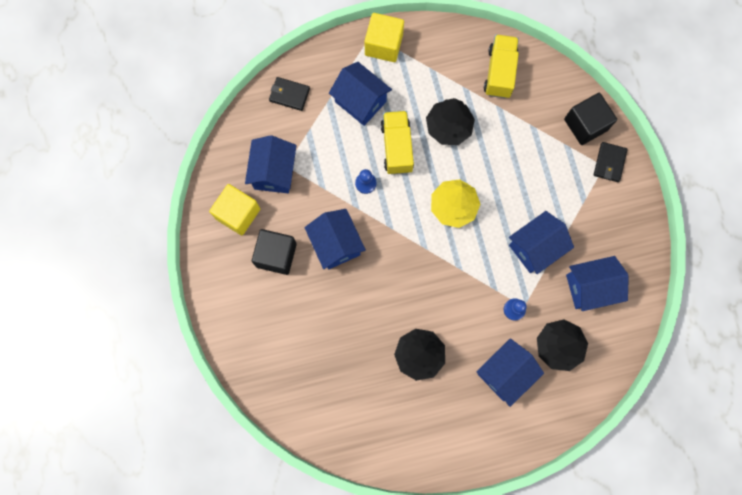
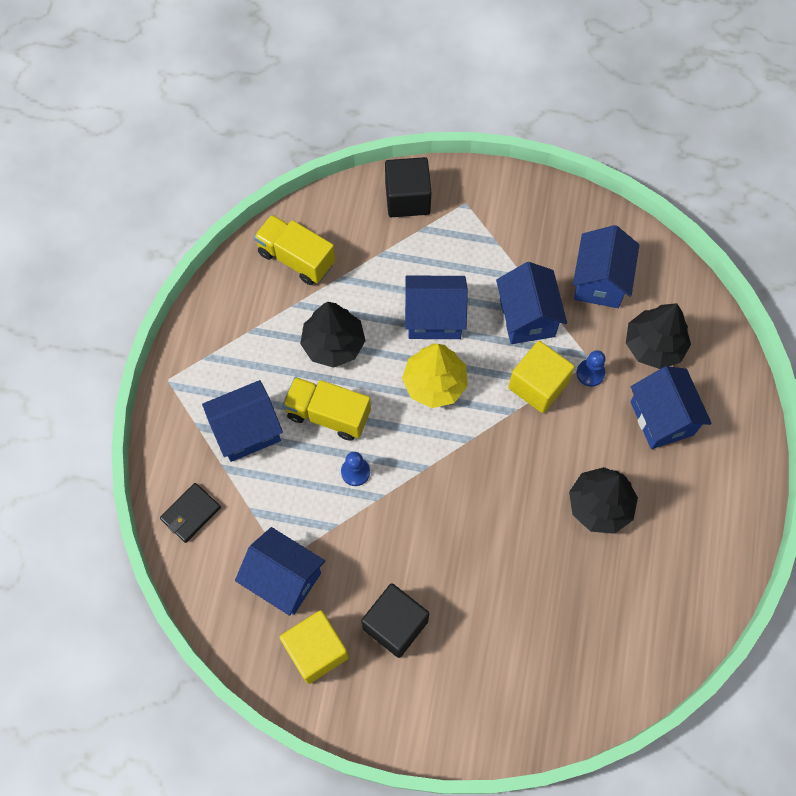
camera: 65 degrees left, 10 degrees down
blue house [304,209,366,270] -> blue house moved to [405,276,468,339]
yellow cube [365,13,404,62] -> yellow cube moved to [508,341,575,413]
black wallet [594,142,628,182] -> none

